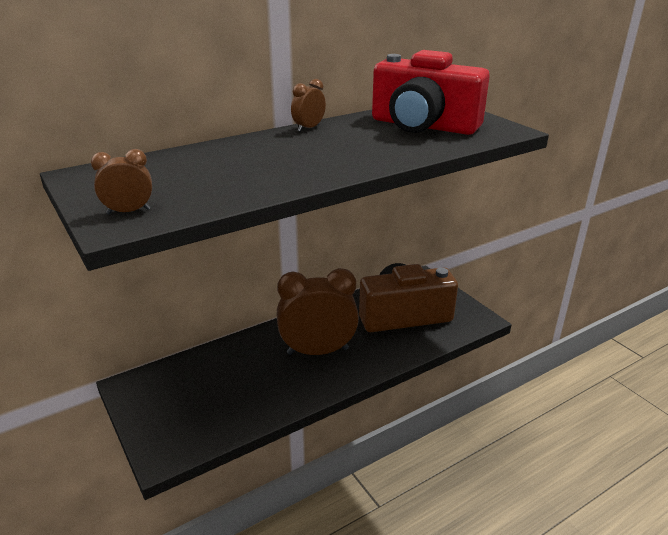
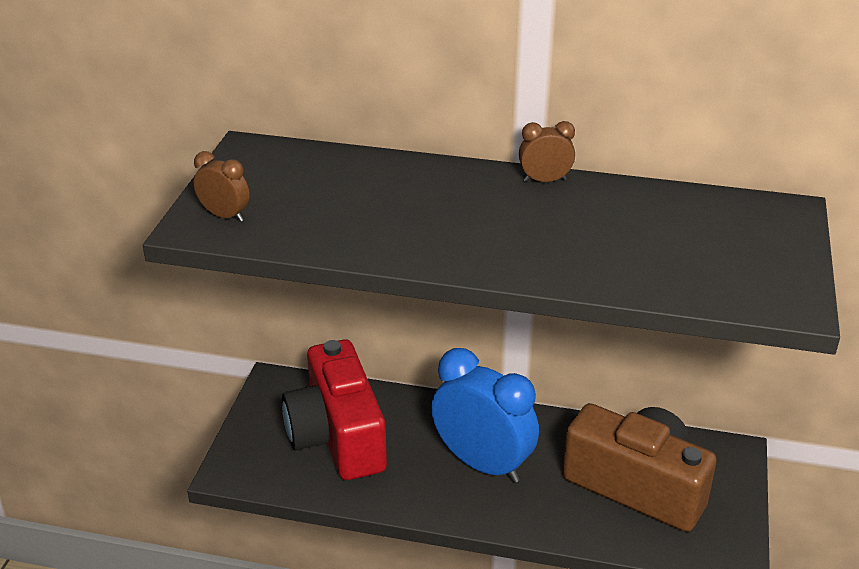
camera: 45 degrees right, 5 degrees up
brown clock [277,268,359,355] -> blue clock [431,348,539,483]
red camera [372,50,490,135] -> red camera moved to [282,340,387,480]

